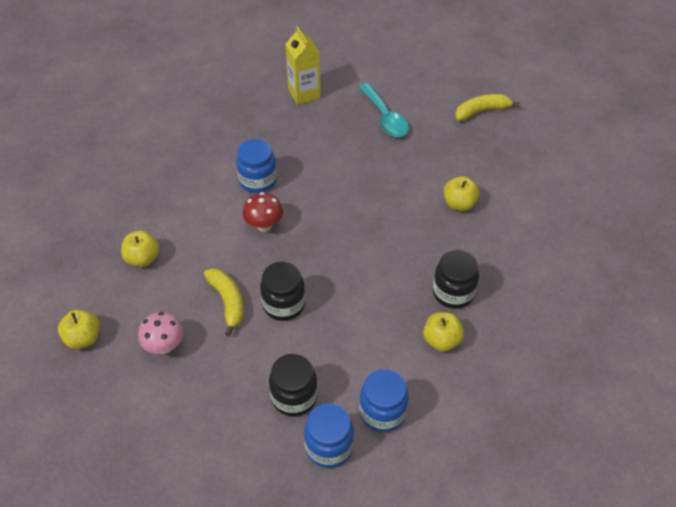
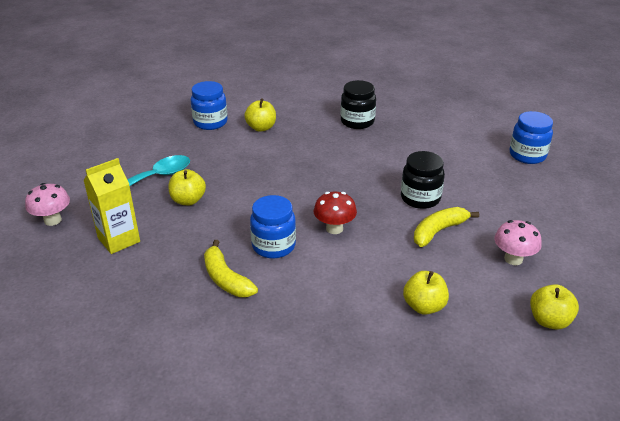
camera: 105 degrees left, 15 degrees down
black jar [269,354,317,416] -> none
blue jar [359,369,409,432] -> blue jar moved to [191,81,228,130]
yellow apple [423,312,464,352] -> yellow apple moved to [168,169,206,205]
yellow banana [455,94,520,121] -> yellow banana moved to [204,240,258,297]
none -> pink mushroom [25,183,70,226]

